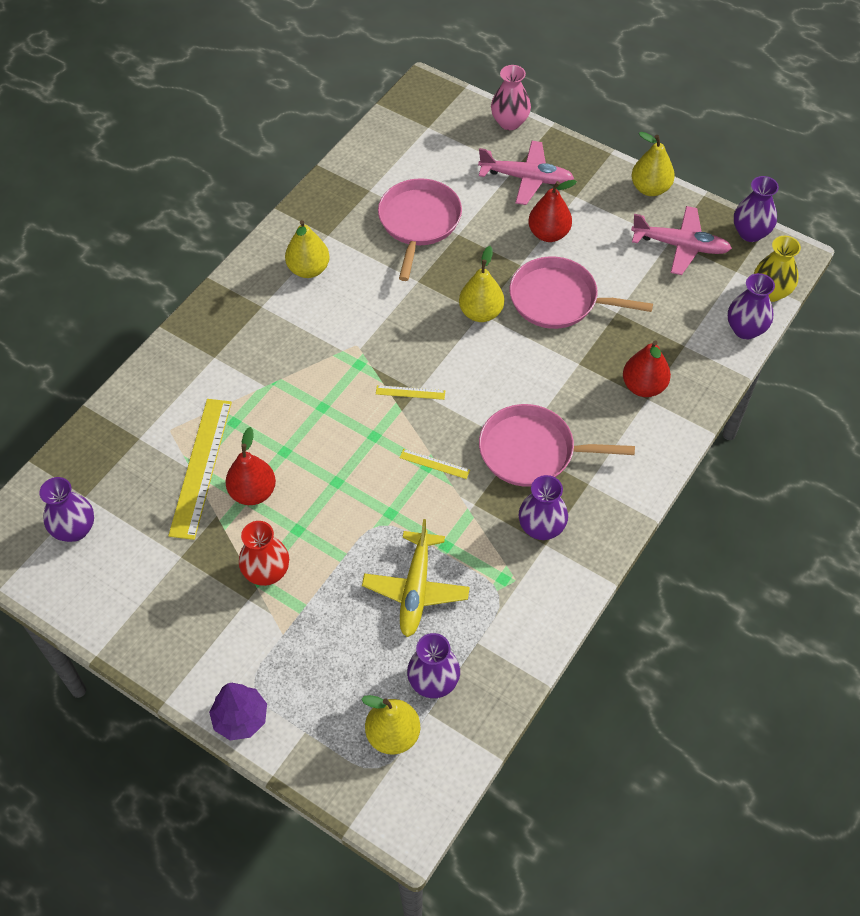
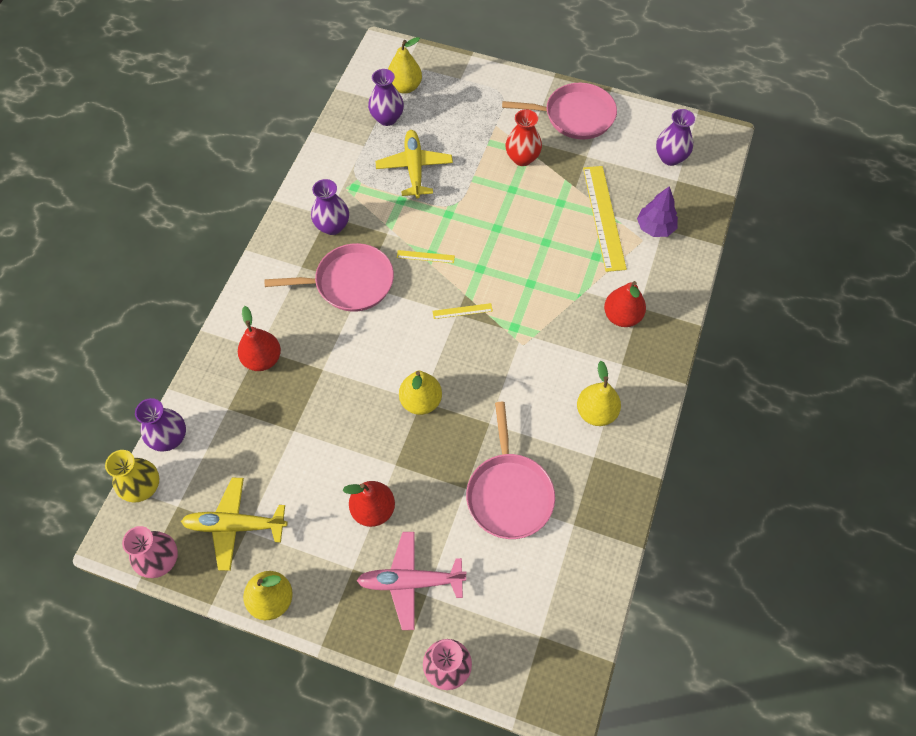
camera: 165 degrees right, 5 degrees up
purple tree [209,683,267,740] -> purple tree moved to [637,186,678,237]
red pear [225,427,276,505] -> red pear moved to [604,281,646,327]
pink pan [509,257,653,329] -> pink pan moved to [502,83,617,139]
pink plane [631,206,732,275] -> yellow plane [181,478,287,571]
purple vase [734,176,779,242] -> pink vase [122,526,178,578]

